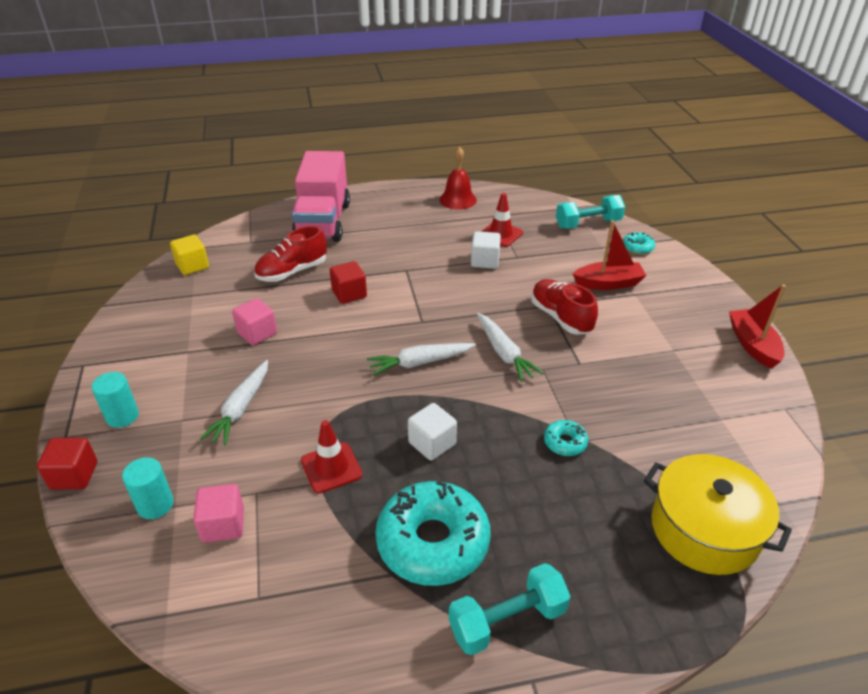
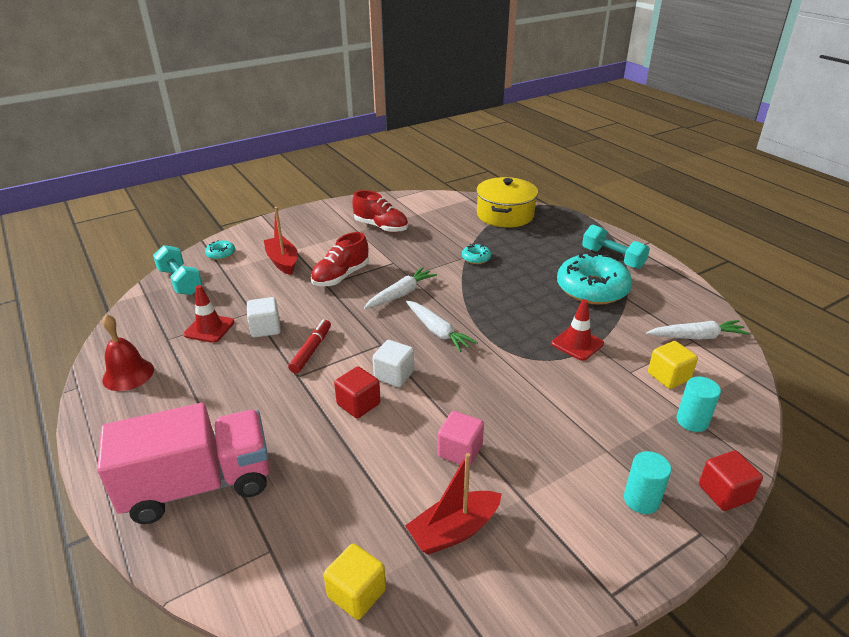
camera: 110 degrees left, 5 degrees down
pink cube [193,484,244,543] -> yellow cube [648,341,698,389]
white carrot [200,360,268,446] -> white carrot moved to [646,320,750,340]
red shoe [254,226,327,282] -> red shoe moved to [352,190,408,233]
white cube [408,403,457,461] -> white cube moved to [372,340,414,387]
red boat [729,285,786,369] -> red boat moved to [405,453,502,555]
none -> red marker [288,320,331,373]

